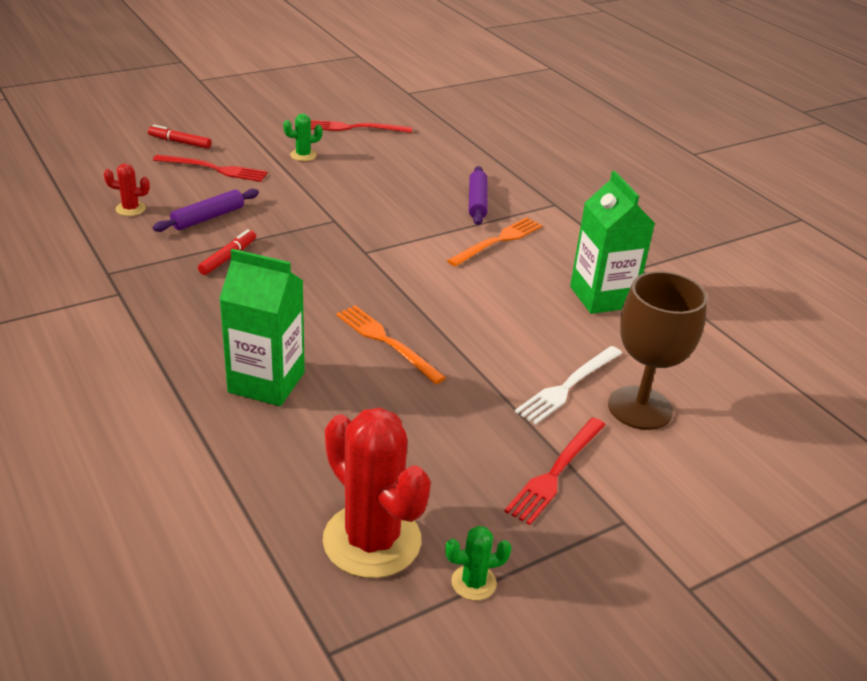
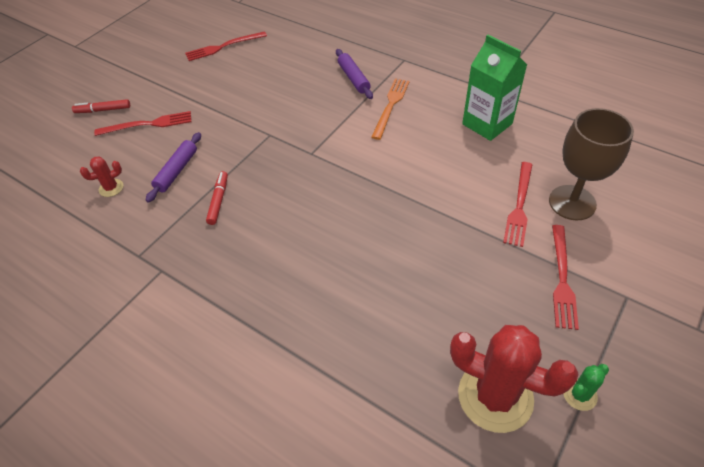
camera: 20 degrees left, 15 degrees up
green carton [219,249,305,406] -> none
green cactus [283,113,322,161] -> none
orange fork [336,305,446,384] -> none
white fork [515,346,622,425] -> red fork [503,162,533,247]

